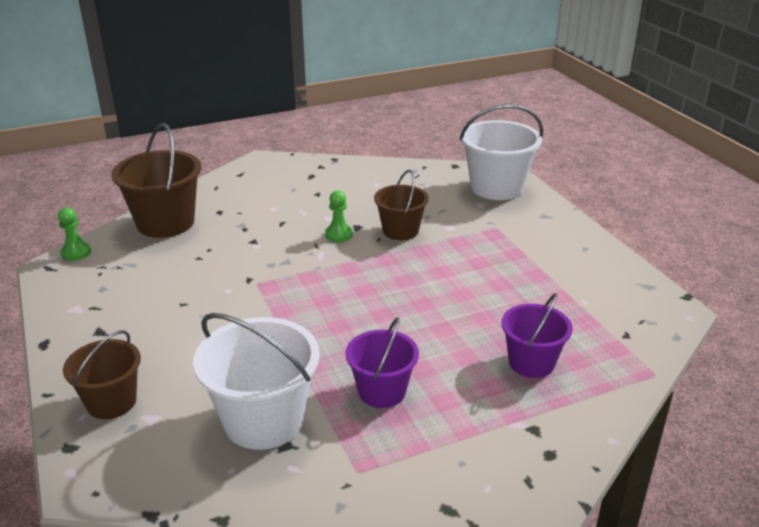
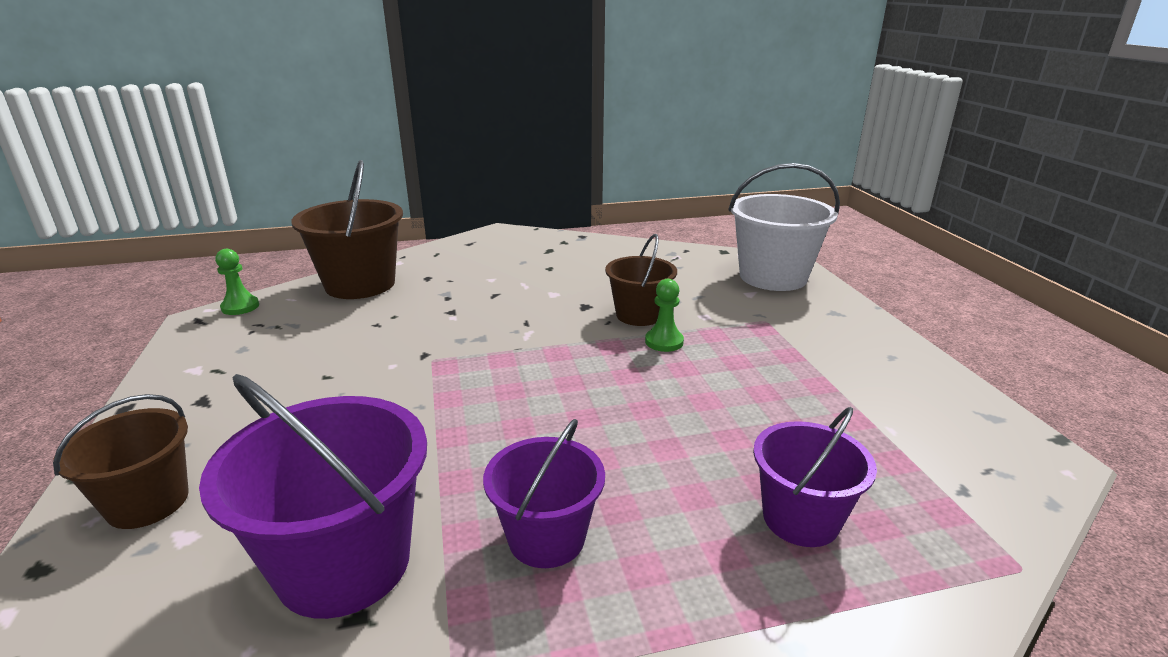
camera: 10 degrees right, 5 degrees down
white bucket [193,313,320,450] -> purple bucket [199,374,427,619]
green pawn [325,190,353,242] -> green pawn moved to [645,279,684,352]

